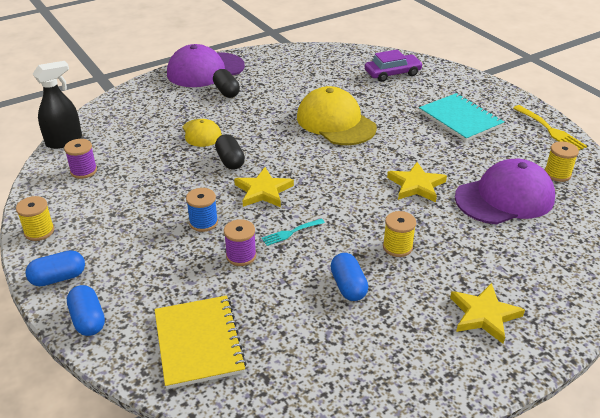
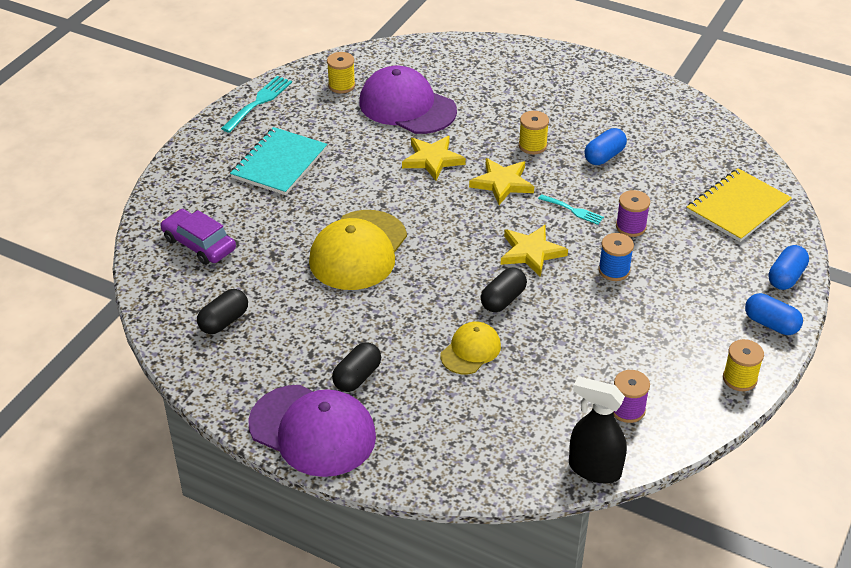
camera: 120 degrees left, 5 degrees up
yellow star [450,283,525,344] -> yellow star moved to [469,158,534,205]
yellow fork [513,105,587,150] -> turquoise fork [221,76,292,133]
none -> black capsule [197,289,248,334]

